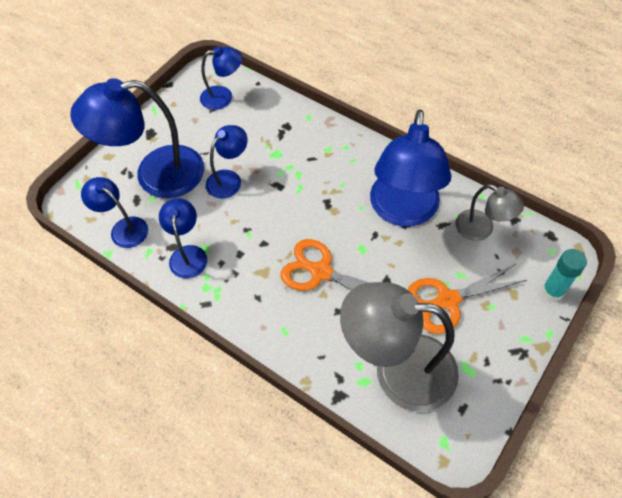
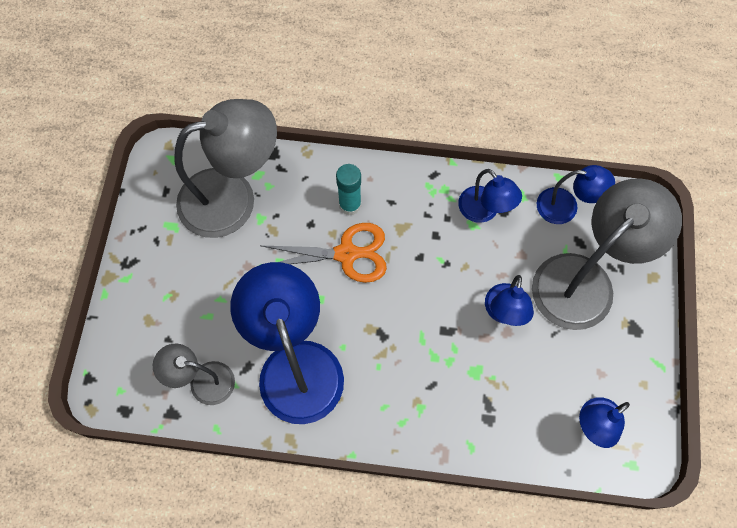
camera: 150 degrees right, 10 degrees up
blue lamp [70,78,204,198] -> grey lamp [532,178,682,330]
orange scissors [407,264,527,334] -> none
turquoise glue stick [542,249,587,301] -> turquoise glue stick moved to [336,164,361,215]

